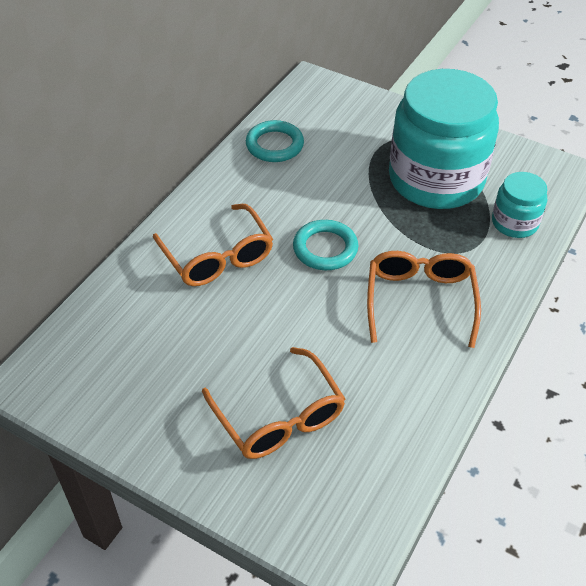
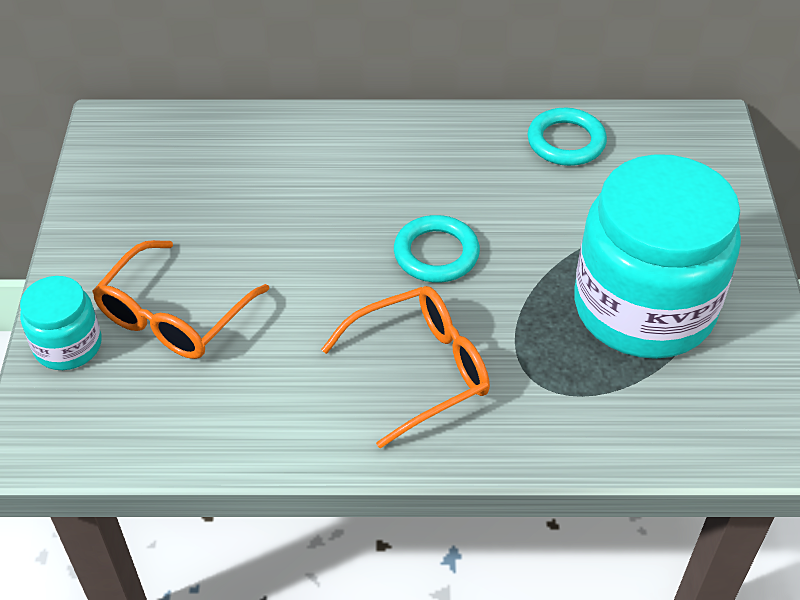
camera: 60 degrees right, 0 degrees up
orange glasses [153,204,273,286] -> none
turquoise jar [492,172,547,238] -> turquoise jar moved to [20,276,102,370]

